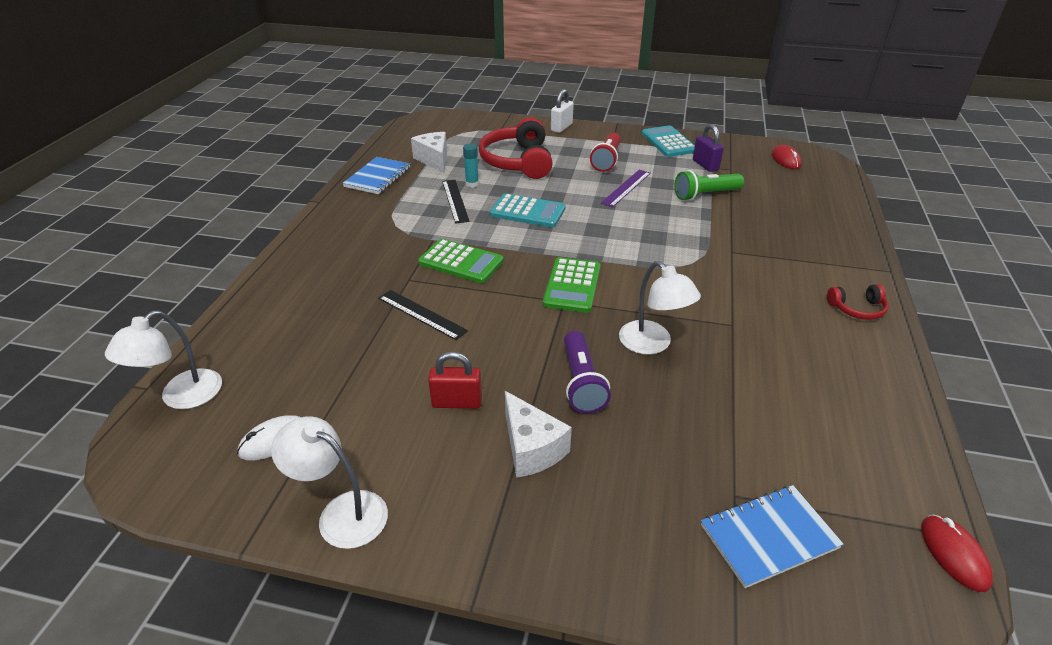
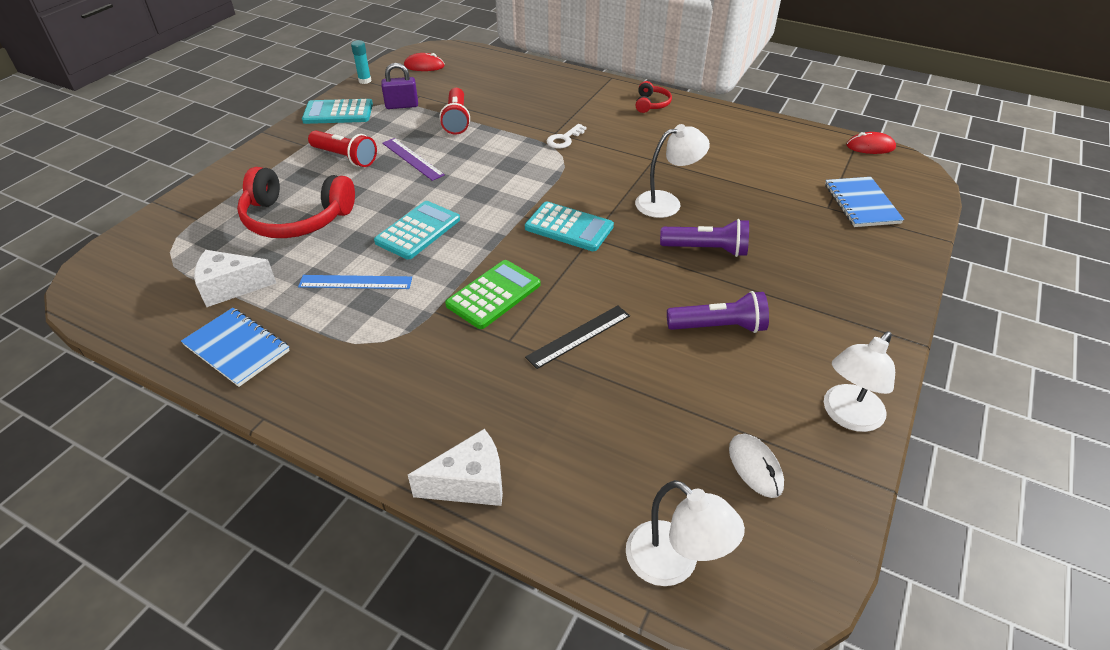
camera: 75 degrees left, 5 degrees up
red padlock [428,351,482,409] -> purple flashlight [667,291,769,333]
black ruler [442,180,470,224] -> blue ruler [298,275,412,289]
turquoise glue stick [463,143,479,188] -> turquoise glue stick moved to [351,40,371,84]
white cheese [505,391,572,478] -> white cheese moved to [408,429,503,506]
green calculator [543,257,600,313] -> turquoise calculator [525,202,614,251]
white padlock [551,89,574,133] -> none
green flashlight [675,170,744,201] -> red flashlight [439,88,470,135]
none -> white key [547,124,587,149]

